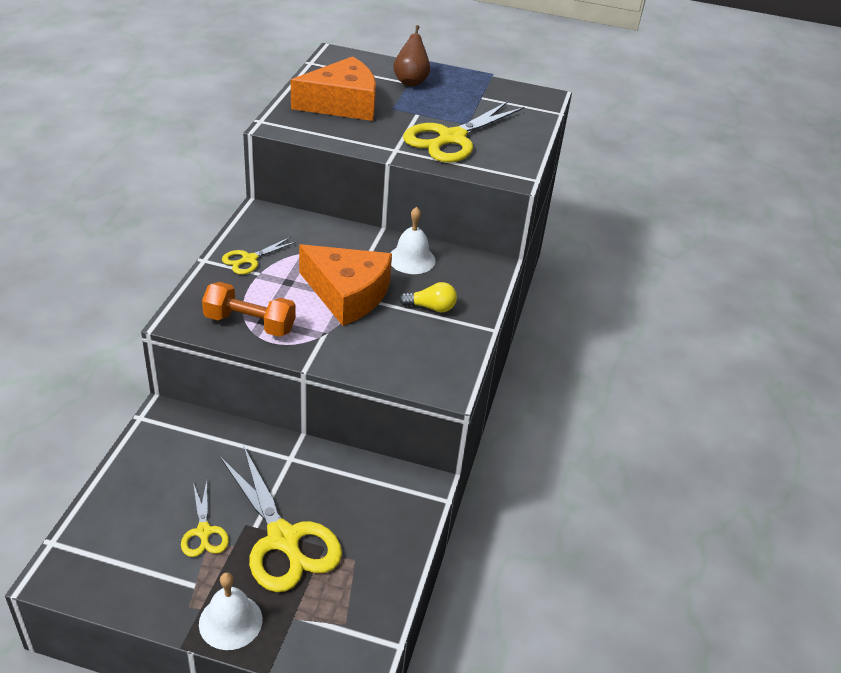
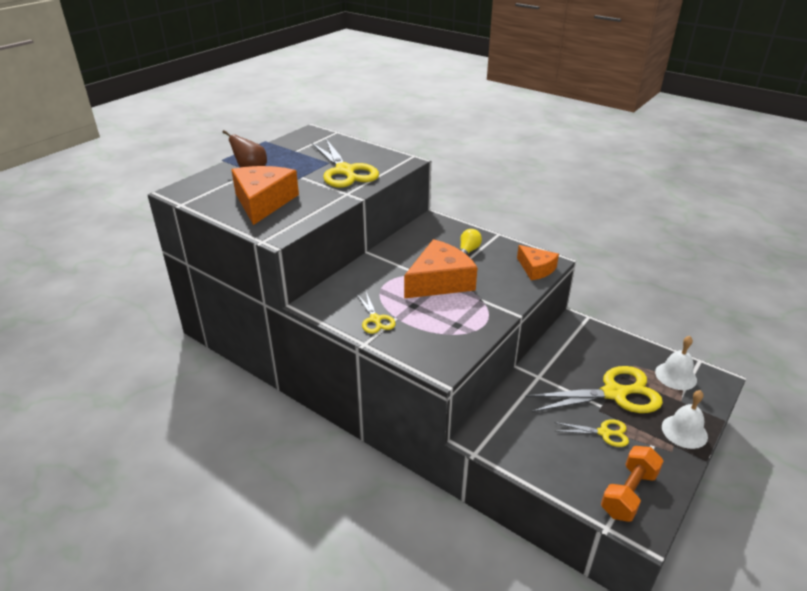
camera: 65 degrees left, 5 degrees down
orange dumbbell [202,282,296,337] -> orange dumbbell moved to [601,446,664,522]
white bell [391,207,436,274] -> white bell moved to [655,336,697,390]
none -> orange cheese [517,245,559,280]

